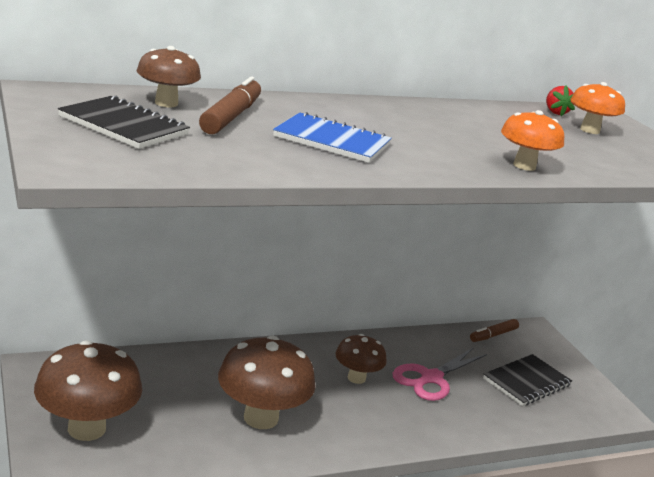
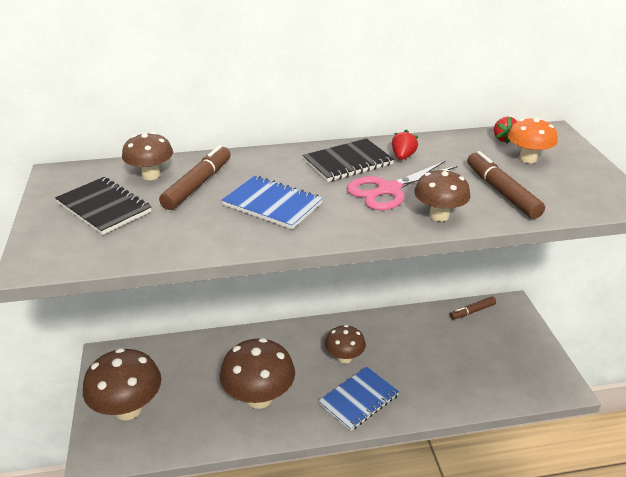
camera: 15 degrees right, 10 degrees up
pink scissors [393,347,487,401] -> pink scissors moved to [347,161,457,210]
black notebook [483,354,572,406] -> black notebook moved to [302,138,394,182]
orange mushroom [501,110,564,171] -> brown mushroom [414,169,470,222]
none -> blue notebook [318,366,399,431]
none -> red strawberry [392,130,418,160]
none -> brown marker [467,151,545,219]

